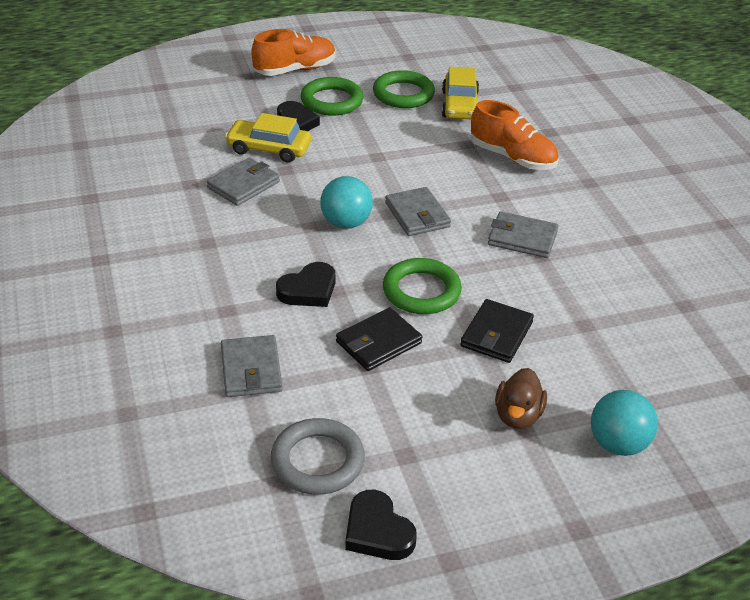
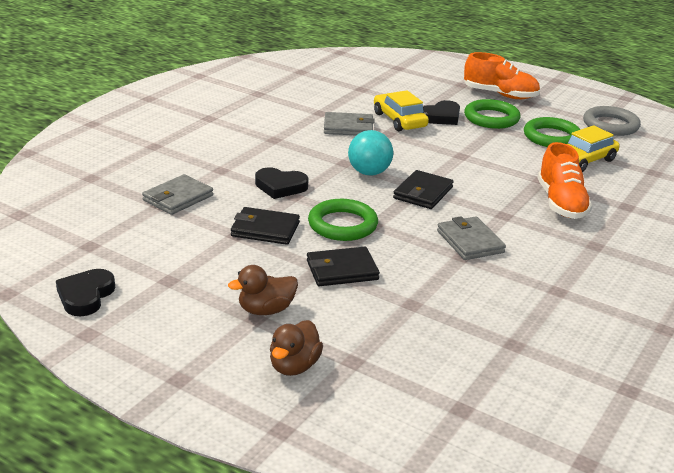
camera: 50 degrees right, 10 degrees down
grey ring [271,418,365,495] -> grey ring moved to [583,106,641,136]
grey wallet [385,187,451,236] -> black wallet [393,170,453,209]
turquoise ball [591,390,658,456] -> brown duck [270,320,323,376]

